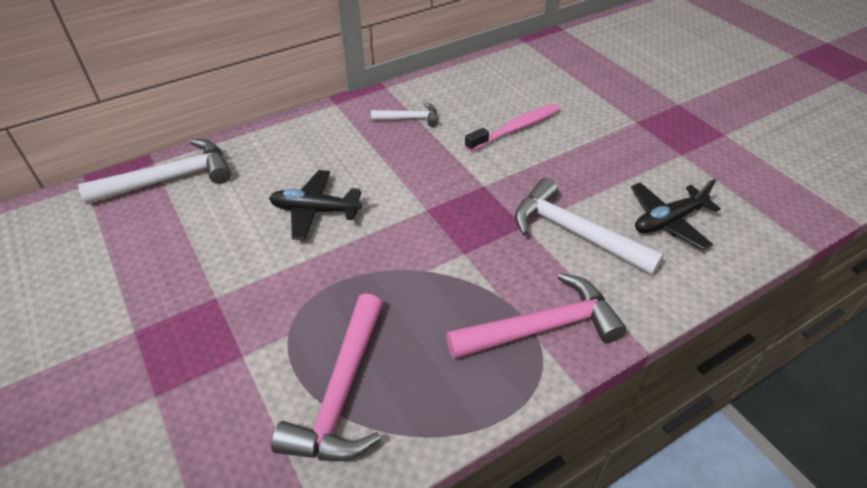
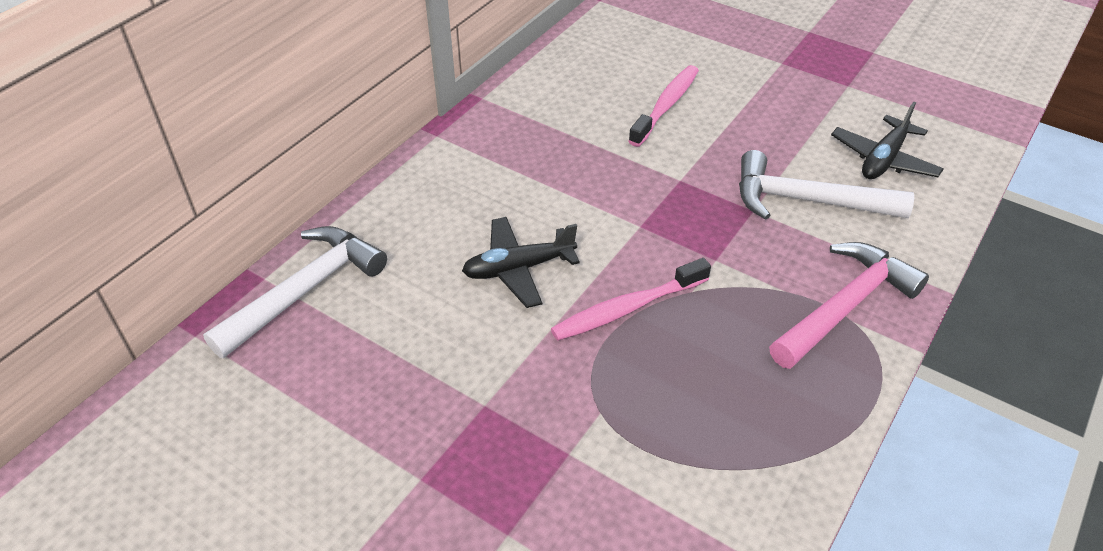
camera: 25 degrees left, 0 degrees up
pink hammer [271,293,383,461] -> none
white hammer [371,102,438,127] -> none
none -> pink toothbrush [551,258,711,341]

